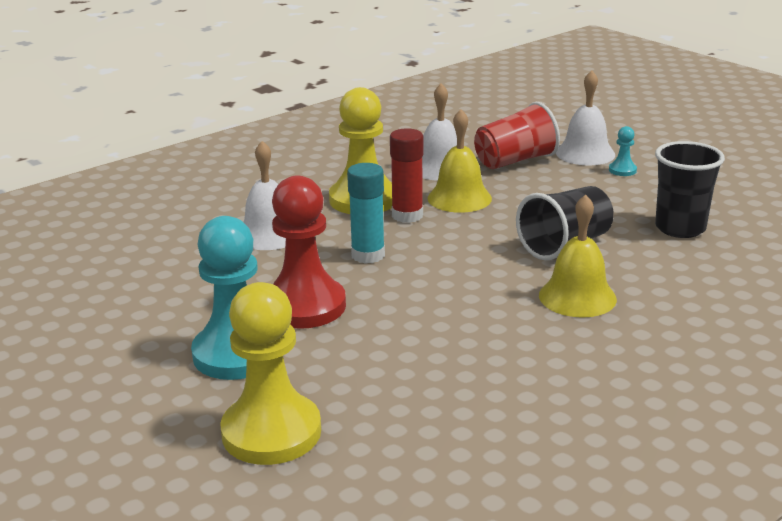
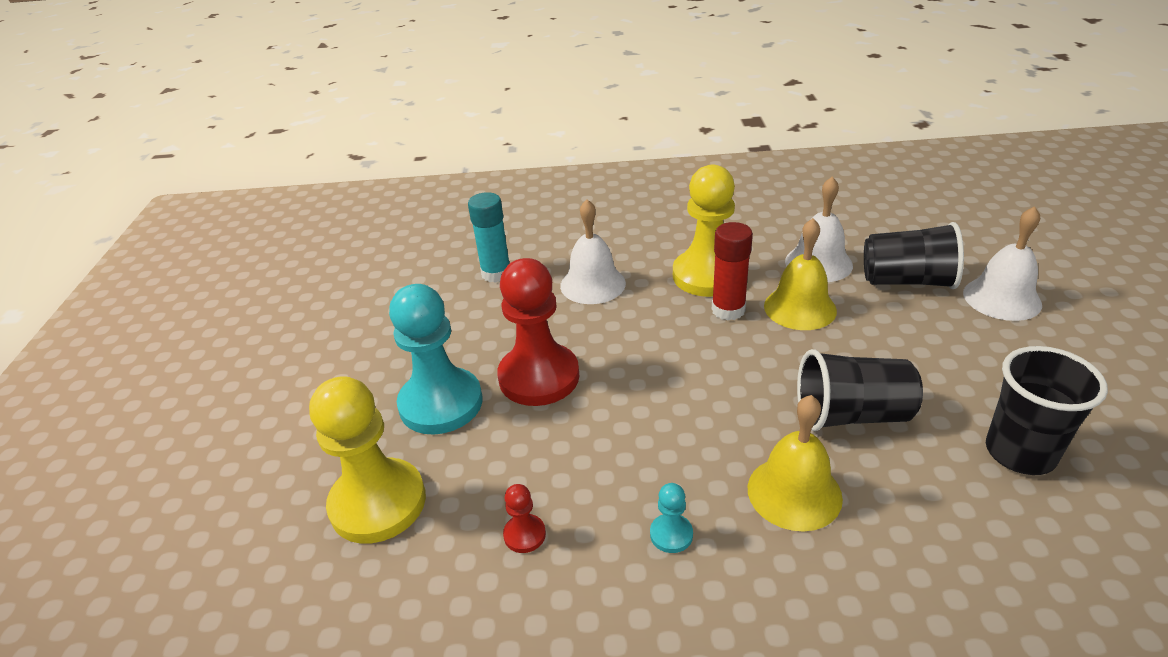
camera: 40 degrees right, 10 degrees up
turquoise glue stick [347,163,385,264] -> turquoise glue stick moved to [468,192,510,283]
red cup [474,102,560,169] -> black cup [864,222,964,289]
turquoise pawn [609,126,637,176] -> turquoise pawn moved to [650,483,693,553]
none -> red pawn [503,484,546,553]

